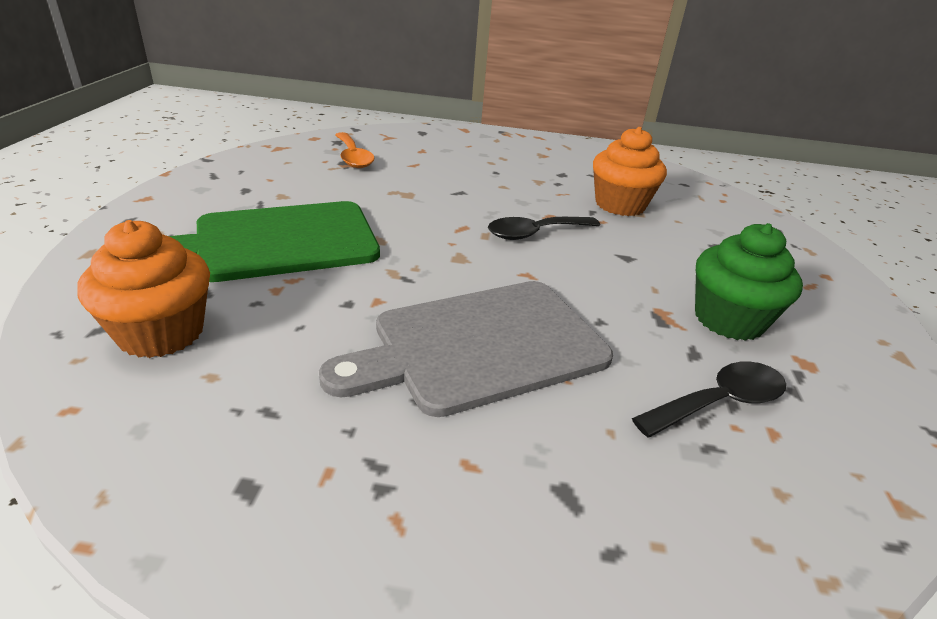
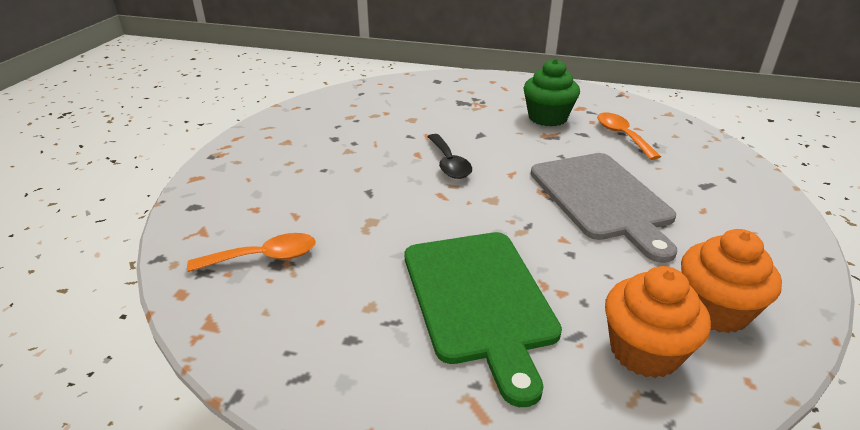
camera: 80 degrees left, 0 degrees up
orange cupcake [593,127,667,216] -> orange cupcake moved to [681,229,782,333]
black spoon [632,361,786,437] -> orange spoon [597,112,661,160]

